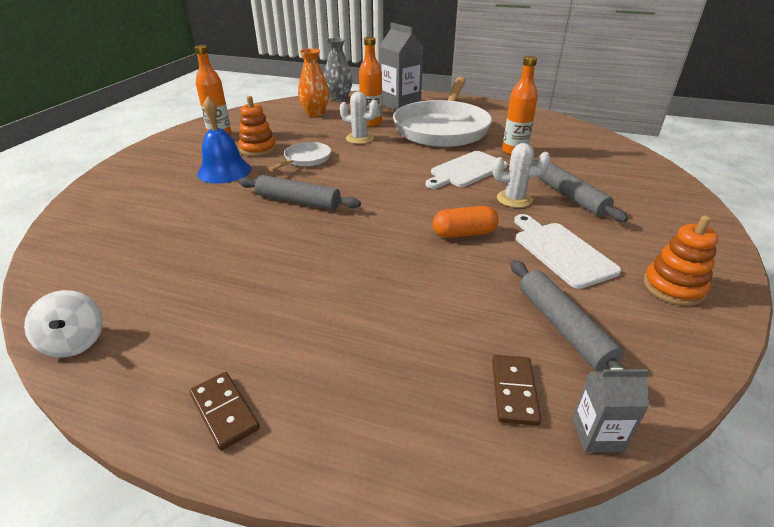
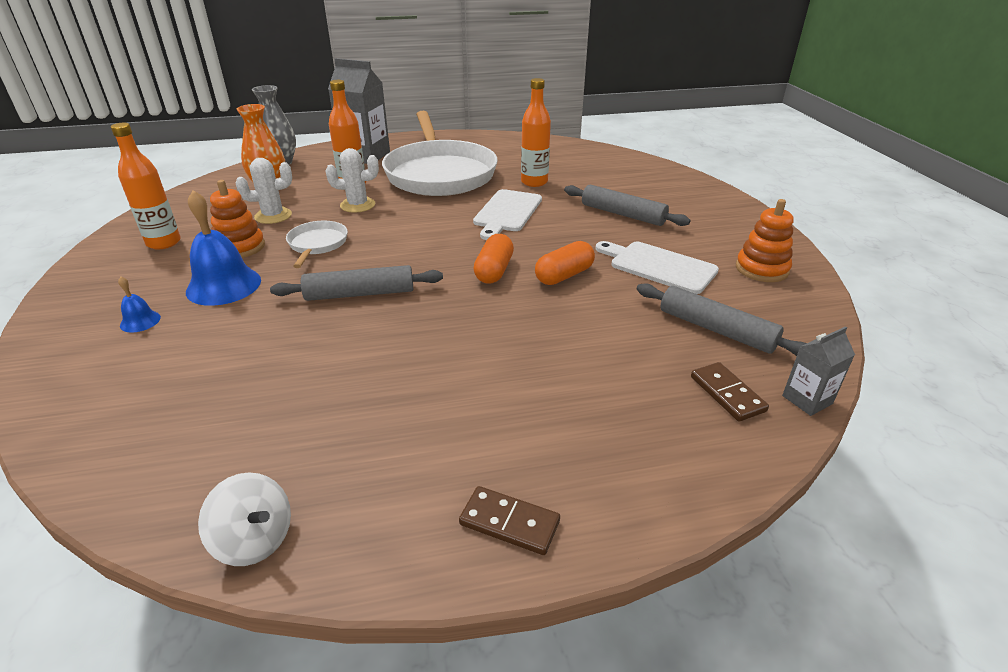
camera: 30 degrees left, 0 degrees up
white cactus [493,143,550,208] -> white cactus moved to [236,158,292,224]
none -> blue bell [118,276,161,333]
none -> orange capsule [473,234,514,284]

